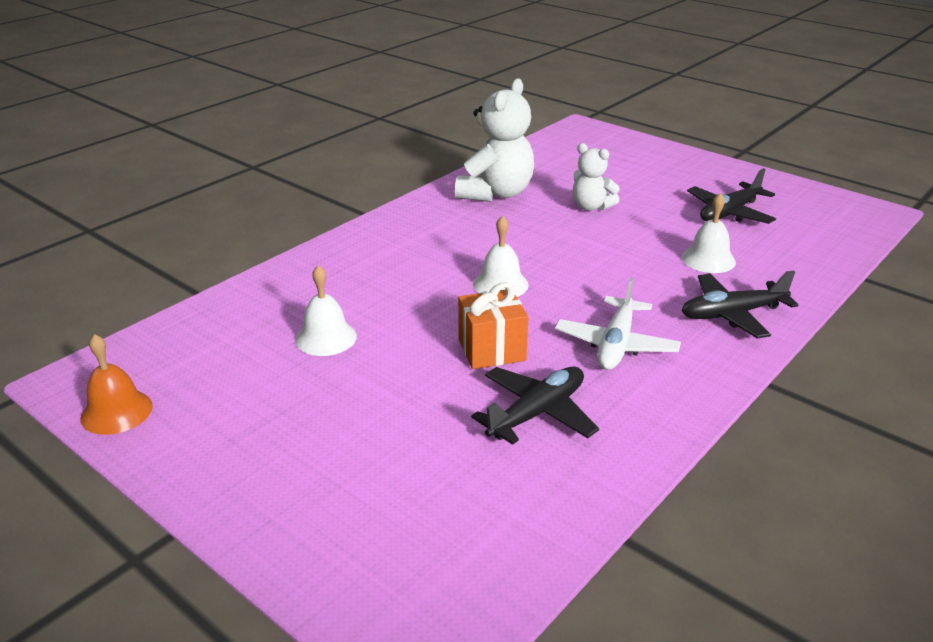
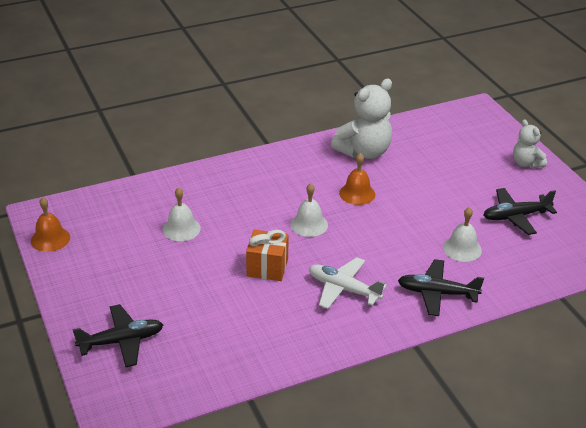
camera: 25 degrees right, 5 degrees up
black plane [471,367,599,445] -> black plane moved to [72,304,163,367]
white plane [555,277,681,370] -> white plane turned 75 degrees clockwise [309,257,387,309]
white teddy bear [573,143,620,211] -> white teddy bear moved to [513,119,547,168]
none -> orange bell [339,153,375,205]

